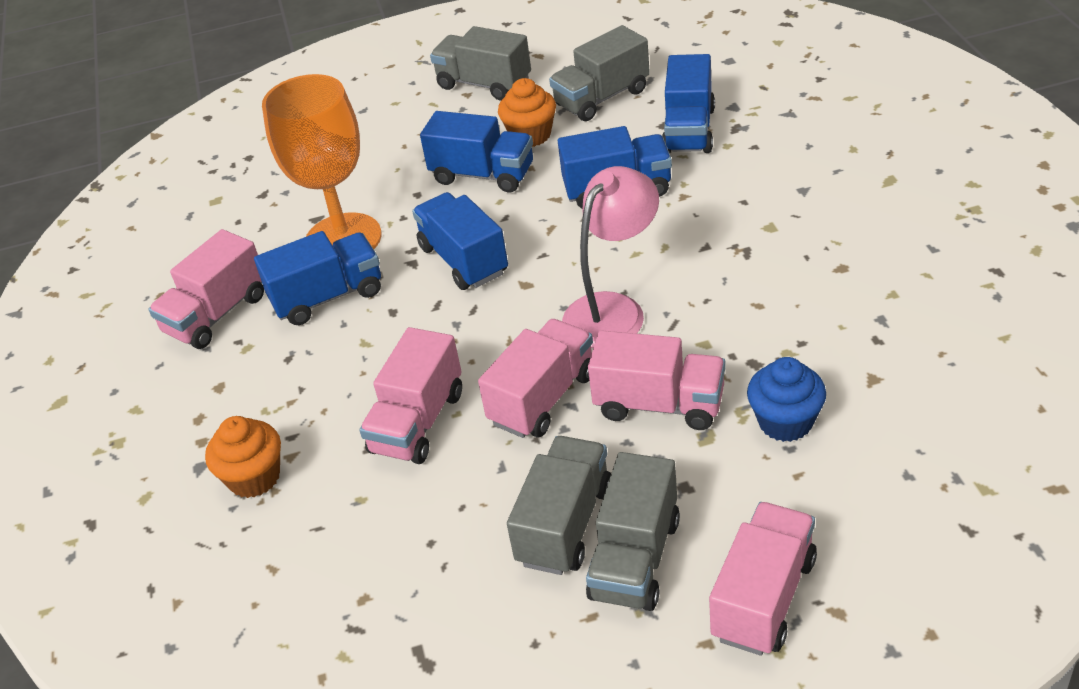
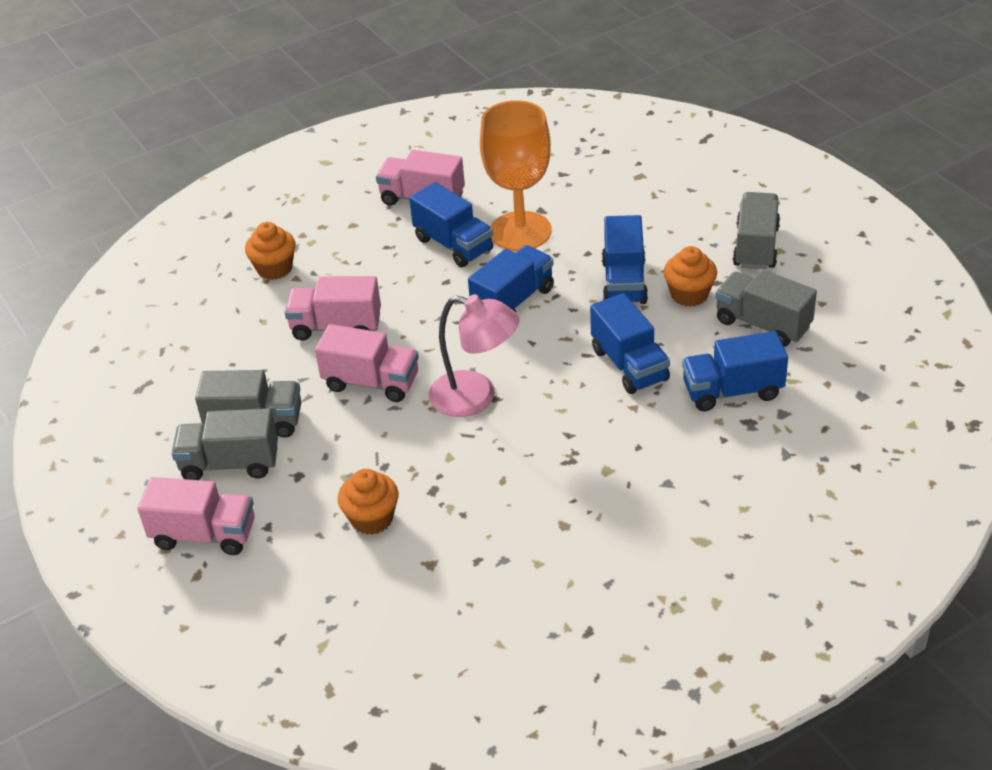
camera: 70 degrees right, 0 degrees up
pink truck [588,330,726,430] -> none
blue cupcake [747,357,826,442] -> orange cupcake [338,469,399,535]

